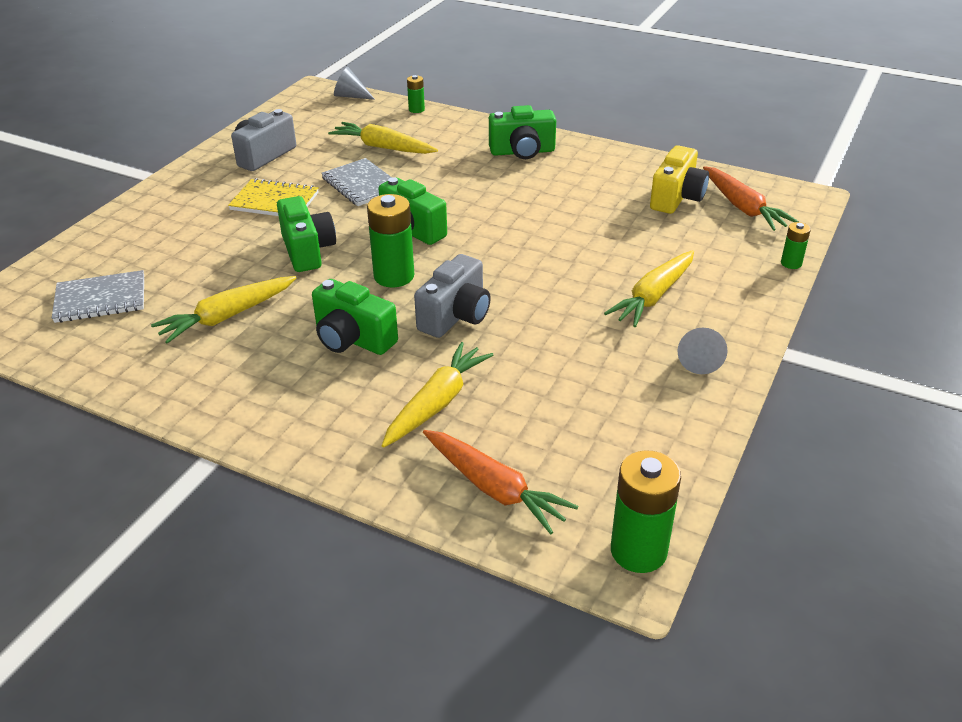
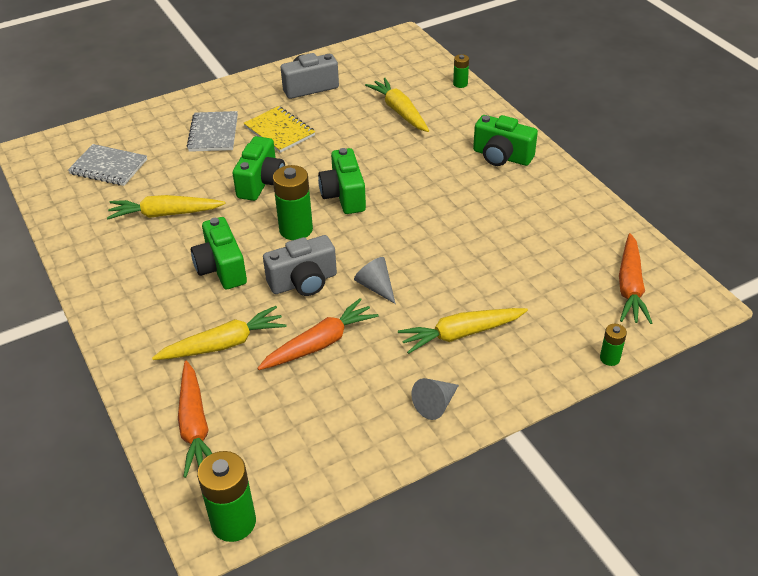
camera: 35 degrees right, 5 degrees up
grey notebook [321,158,392,206] -> grey notebook moved to [187,111,238,152]
grey cone [334,67,375,100] -> grey cone moved to [354,257,396,304]
yellow camera [650,145,709,214] -> none
none -> orange carrot [257,298,378,370]

